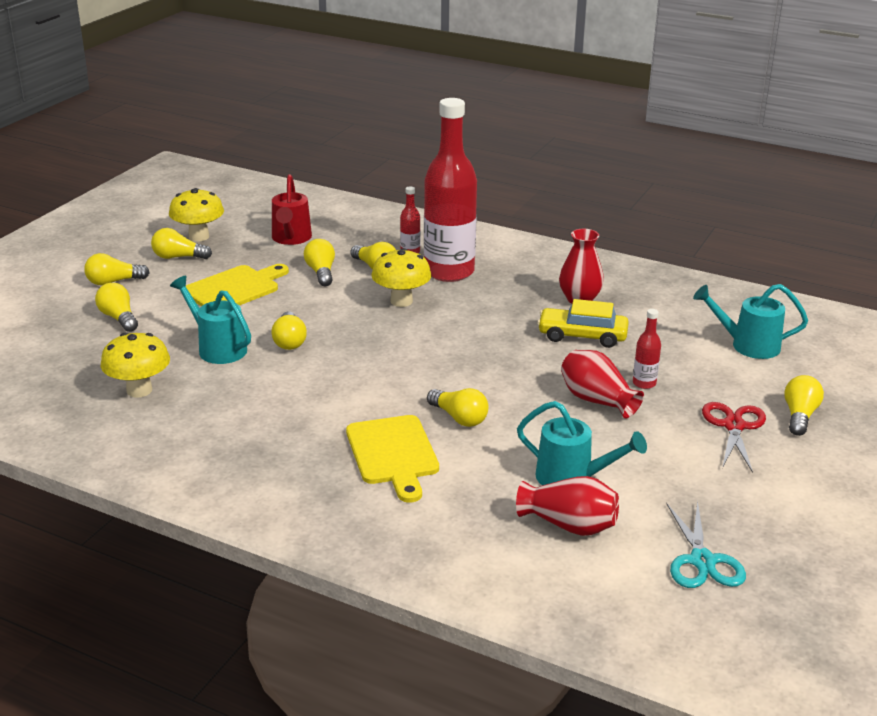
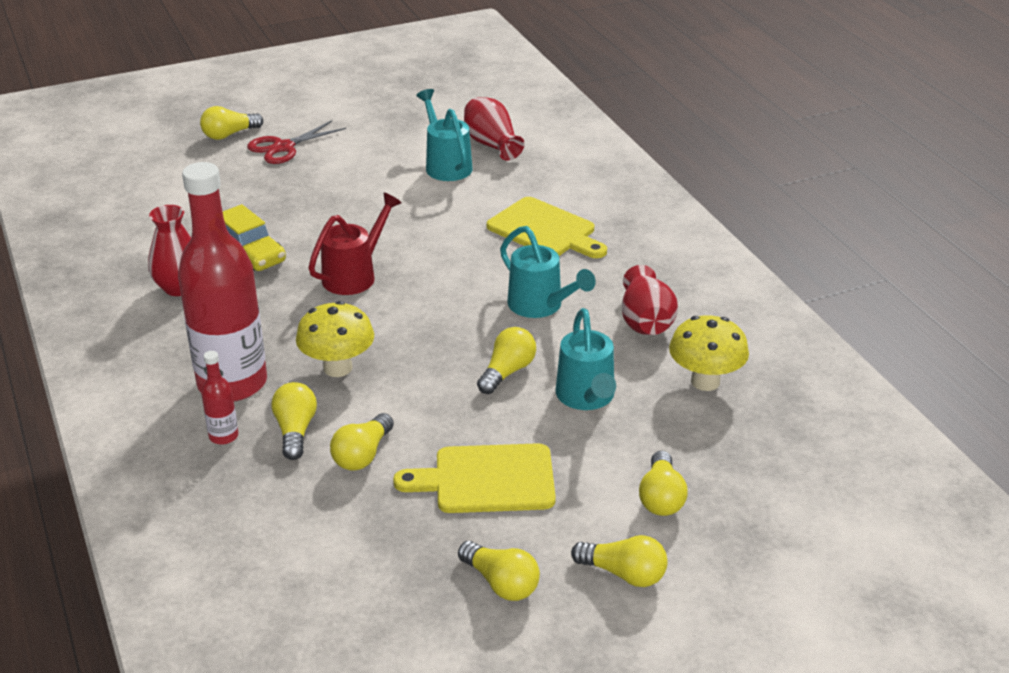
camera: 140 degrees left, 5 degrees up
yellow mushroom [169,188,224,242] -> none
red watering can [272,174,312,245] -> red watering can moved to [308,192,402,295]
yellow cutting board [346,415,439,503] -> yellow cutting board turned 105 degrees clockwise [487,197,607,258]
yellow light bulb [427,388,489,427] -> none
red vase [561,350,644,418] -> red vase moved to [622,265,678,335]
red bottle [633,309,661,389] -> none
turquoise scissors [666,501,746,588] -> none
turquoise watering can [693,284,808,359] -> turquoise watering can moved to [500,226,596,318]

